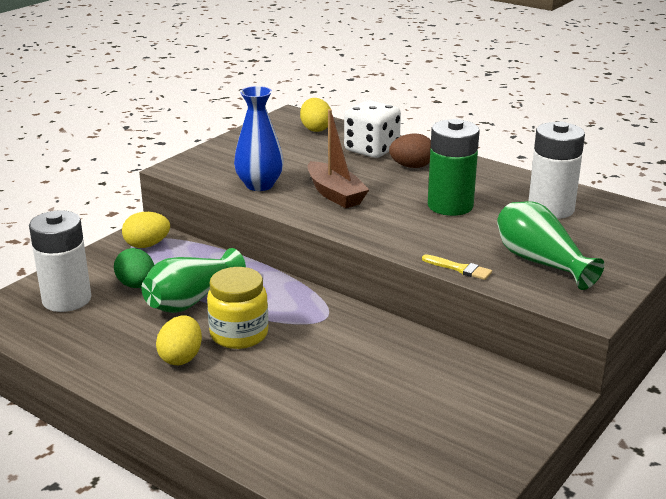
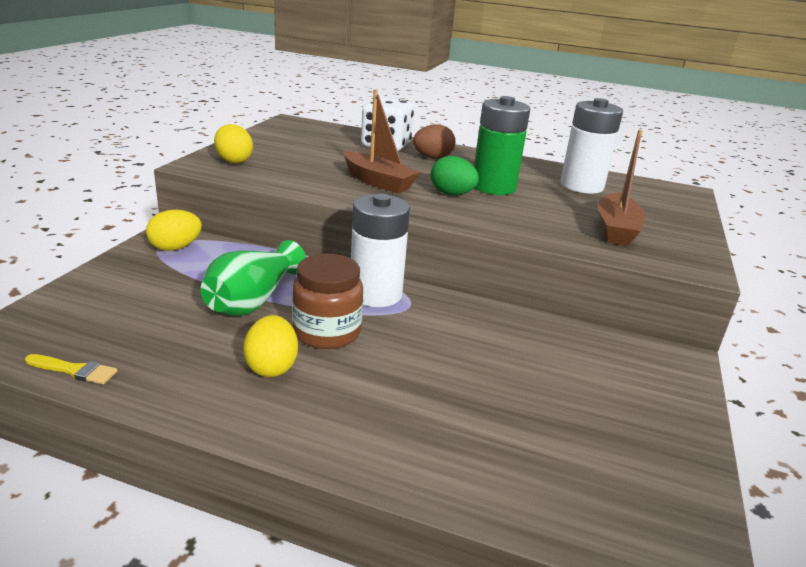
camera: 20 degrees left, 0 degrees up
white battery [29,210,91,312] -> white battery moved to [351,193,410,307]
green egg [114,248,154,288] -> green egg moved to [431,156,479,195]
yellow jar [207,267,268,349] -> brown jar [292,254,363,349]
blue vase [234,86,284,191] -> none
yellow egg [300,98,331,132] -> yellow egg moved to [214,124,253,163]
yellow brush [422,254,492,280] -> yellow brush moved to [25,354,118,384]
green vase [497,201,605,290] -> brown boat [597,130,645,246]

